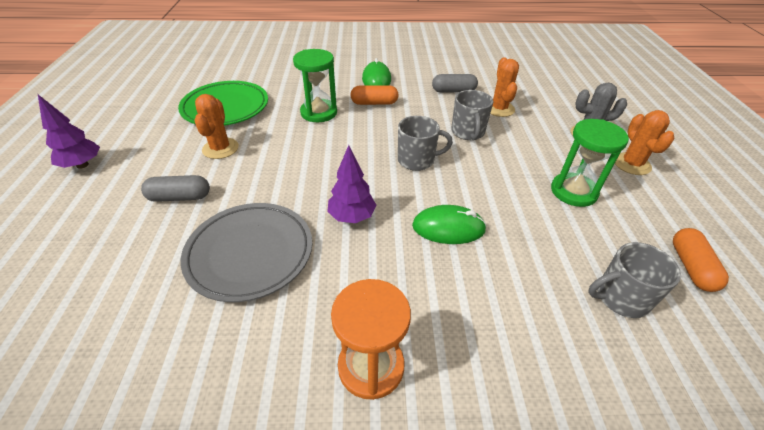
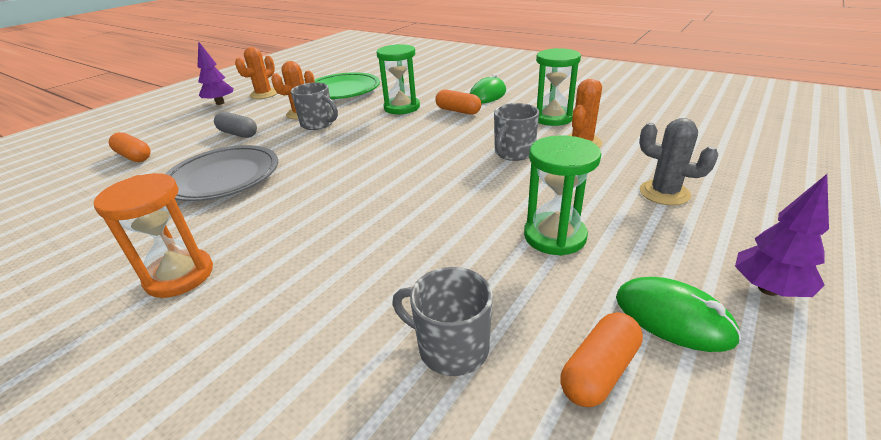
camera: 40 degrees right, 10 degrees down
purple tree [327,145,377,223] -> purple tree moved to [735,174,829,297]
grey mug [398,116,453,171] -> grey mug moved to [291,82,338,130]
green mouse [412,205,487,244] -> green mouse moved to [616,277,741,352]
grey capsule [432,74,478,92] -> green hourglass [536,48,581,126]
orange cactus [615,110,674,175] -> orange cactus moved to [235,47,277,99]
none -> orange capsule [109,132,151,162]

